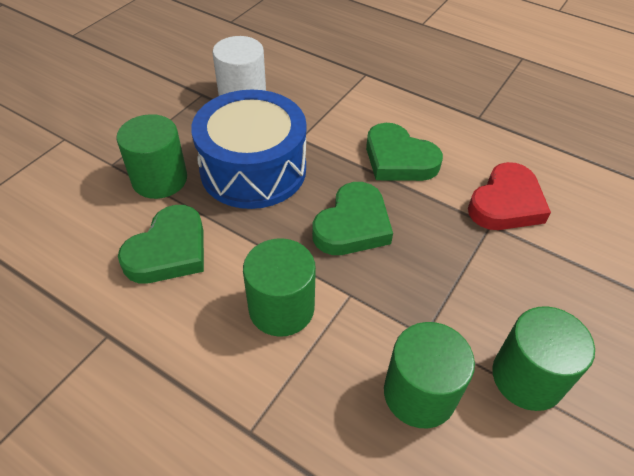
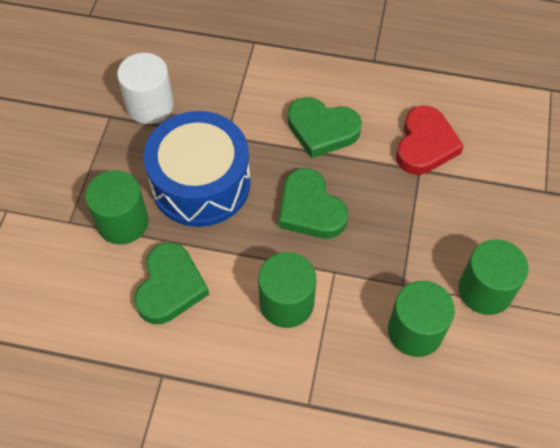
camera: 20 degrees left, 10 degrees up
green heart [312,182,393,255] -> green heart turned 135 degrees clockwise [279,168,348,238]

